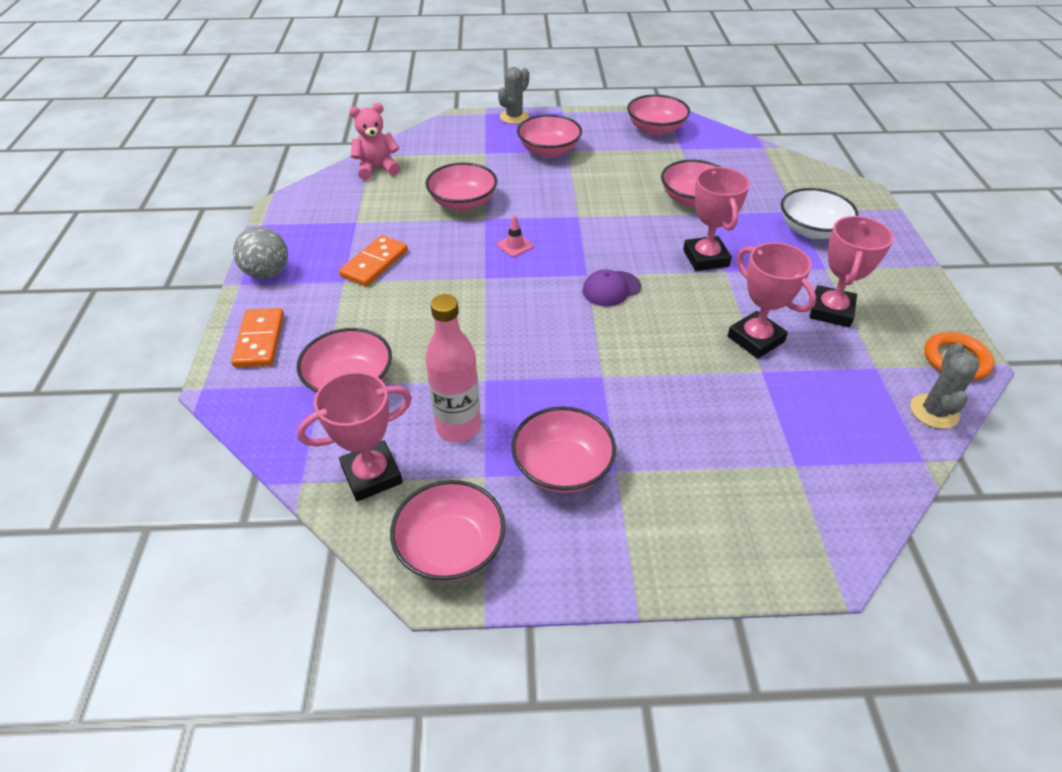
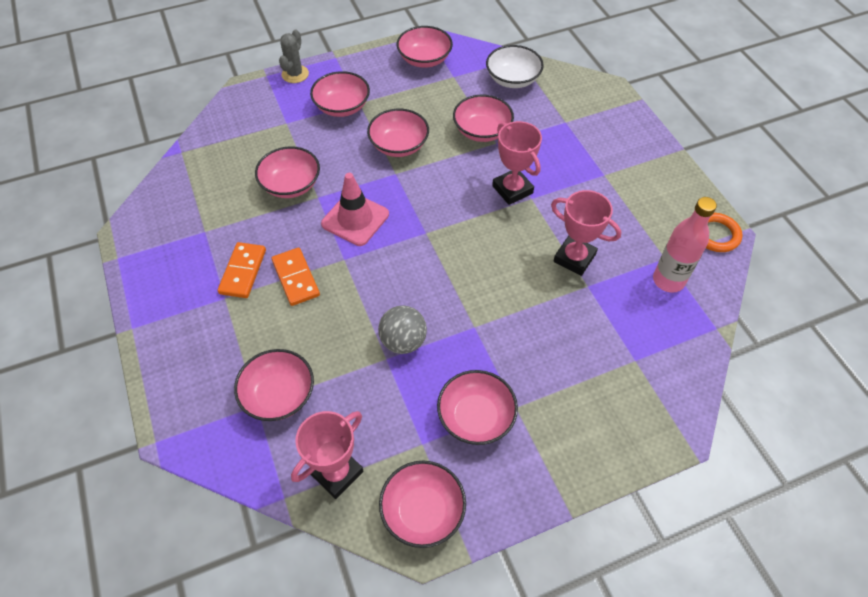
camera: 20 degrees left, 10 degrees up
orange domino [231,308,284,367] -> orange domino moved to [272,248,320,306]
grey ball [233,227,288,279] -> grey ball moved to [378,305,427,354]
pink teddy bear [349,103,400,180] -> none
pink bottle [425,294,481,442] -> pink bottle moved to [653,197,717,293]
pink traffic cone [497,215,534,257] -> pink traffic cone [321,173,389,246], size x2.12
purple cap [582,269,641,307] -> none
white bowl [781,188,859,239] -> white bowl moved to [486,45,544,88]
pink trophy [810,216,894,327] -> none
grey cactus [910,343,979,429] -> none
none -> pink bowl [367,109,429,157]

